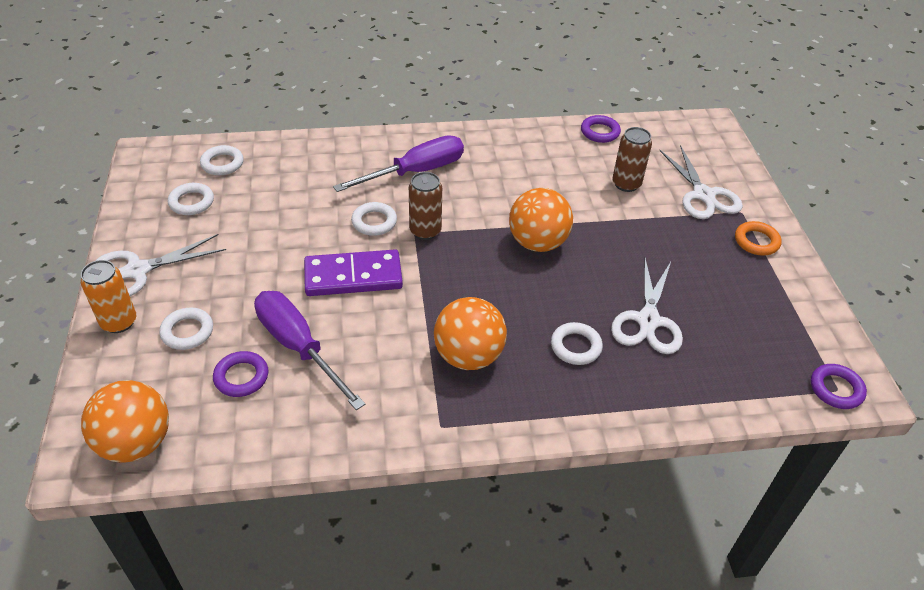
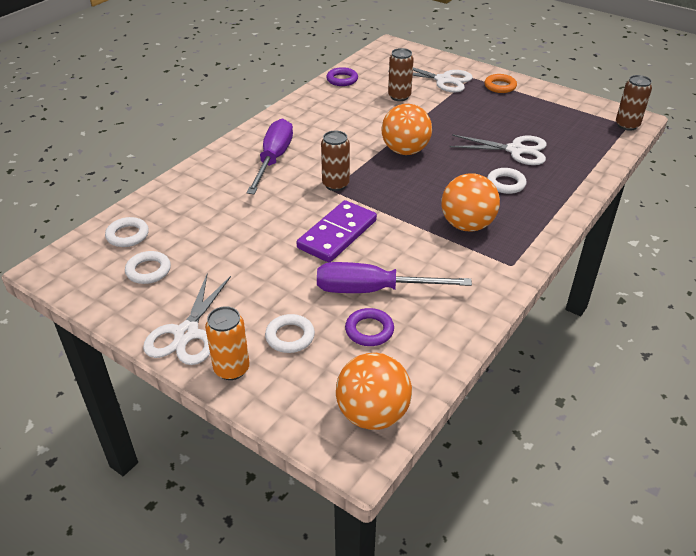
camera: 45 degrees left, 5 degrees down
white ring [351,202,397,236] -> none
white scissors [611,258,683,354] -> white scissors turned 45 degrees counterclockwise [449,135,547,165]
purple ring [811,364,867,409] -> brown can [616,75,652,131]

